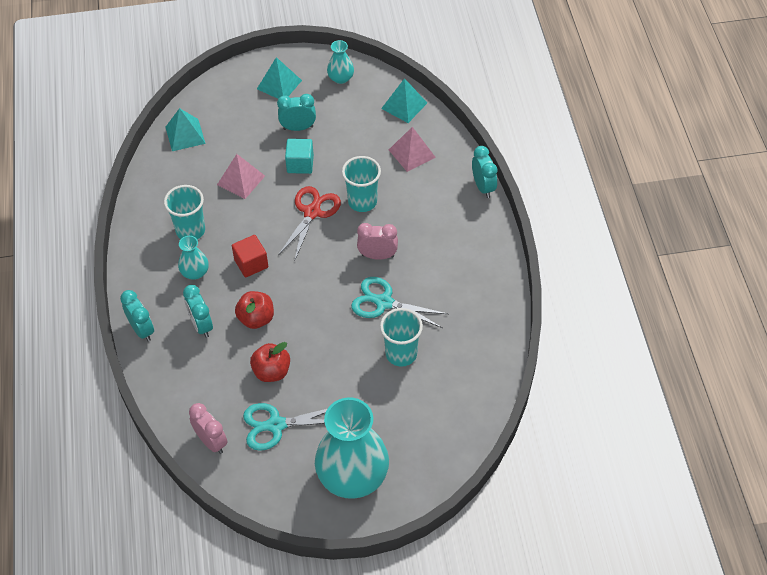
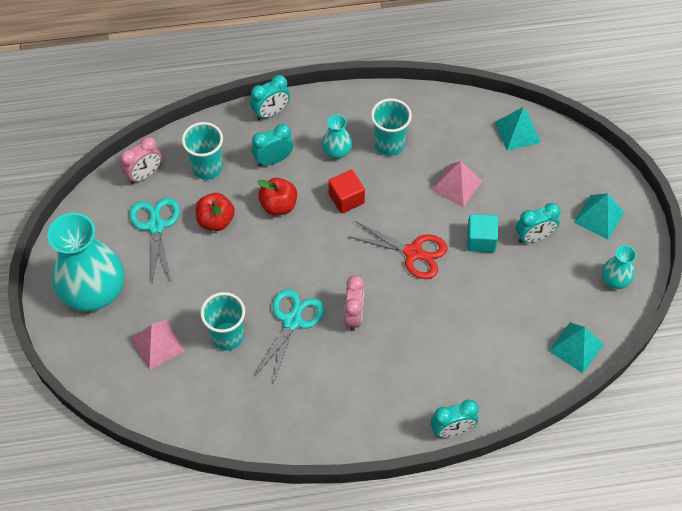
camera: 90 degrees right, 5 degrees up
turquoise clock [277,94,316,131] -> turquoise clock turned 75 degrees clockwise [516,203,561,243]
turquoise cup [342,156,381,212] -> turquoise cup moved to [182,122,223,180]
pink pyramid [389,127,436,172] -> pink pyramid moved to [131,320,185,370]

